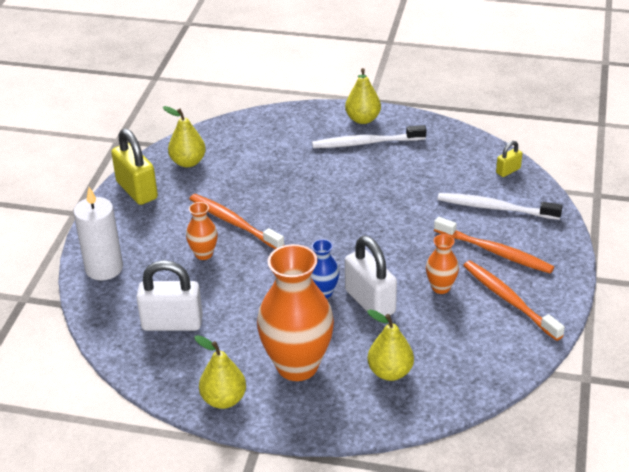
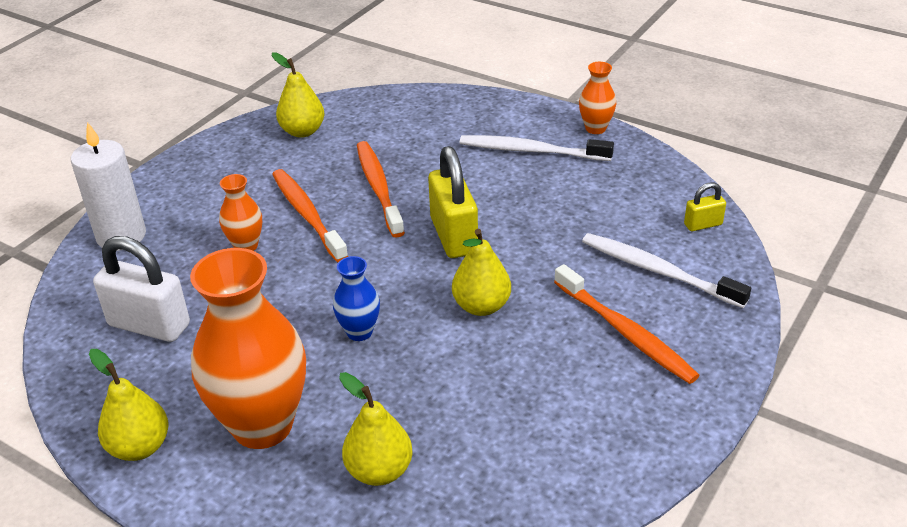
camera: 20 degrees right, 0 degrees up
yellow padlock [111,128,158,205] -> yellow padlock moved to [428,146,478,258]
yellow pear [345,68,381,124] -> yellow pear moved to [452,229,511,316]
white padlock [345,236,397,316] -> none
orange vase [426,234,459,294] -> orange vase moved to [579,62,616,134]
orange toothbrush [463,261,565,341] -> orange toothbrush moved to [357,141,405,238]

